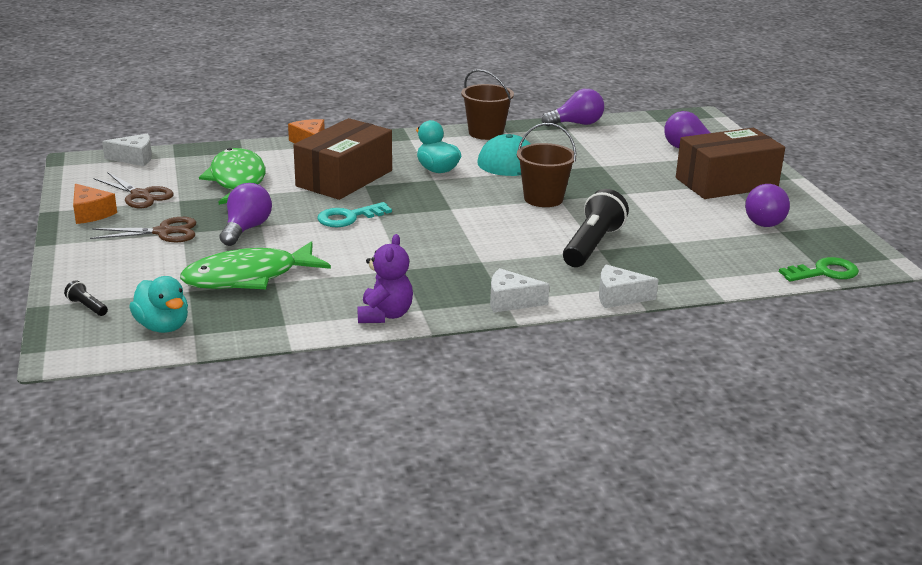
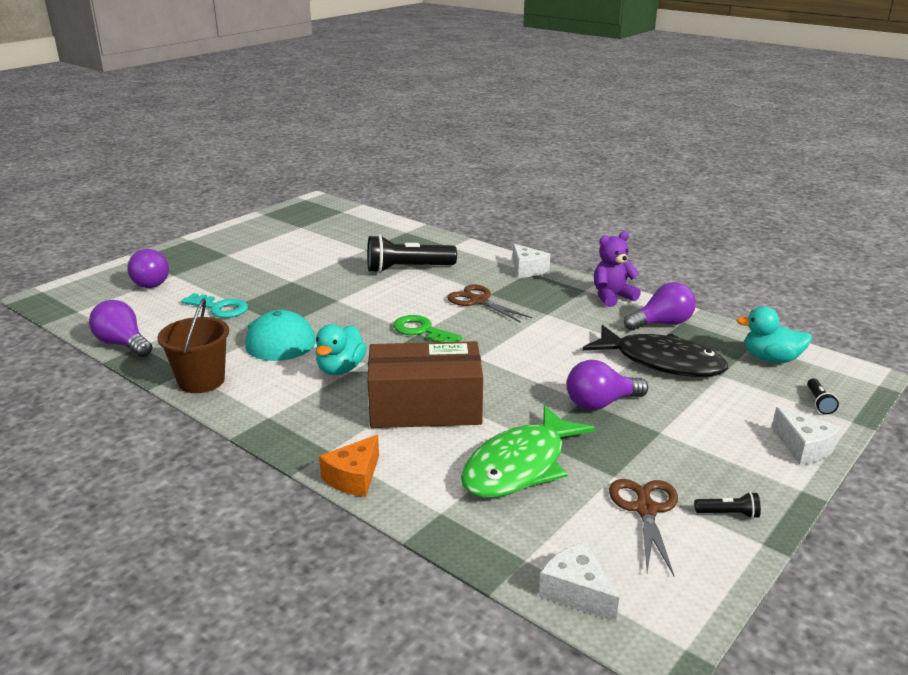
camera: 125 degrees left, 0 degrees up
orange cheese [73,183,117,224] -> black flashlight [695,492,761,519]
brown scissors [90,217,196,242] -> brown scissors moved to [447,285,532,323]
turquoise duck [129,276,188,333] -> turquoise duck turned 90 degrees counterclockwise [736,306,812,363]
green fish [180,241,331,289] -> black fish [583,325,728,377]
turquoise key [318,202,392,227] -> turquoise key moved to [181,293,248,318]
brown bucket [517,123,576,207] -> none
white cheese [599,265,659,308] -> white cheese moved to [772,407,841,465]
brown box [676,128,785,199] -> none
purple light bulb [745,184,790,227] -> purple light bulb moved to [624,282,696,331]
green key [779,257,859,282] -> green key moved to [393,315,462,342]

